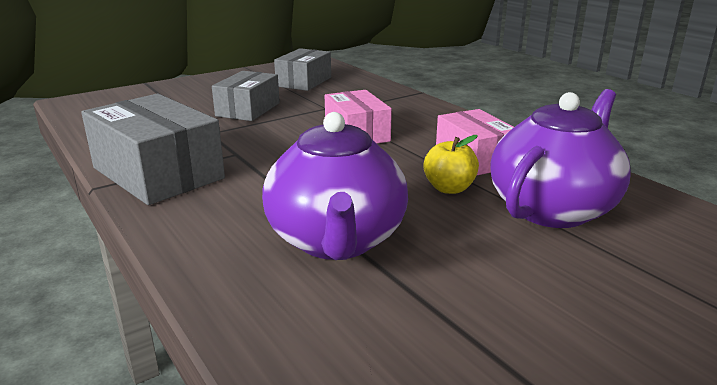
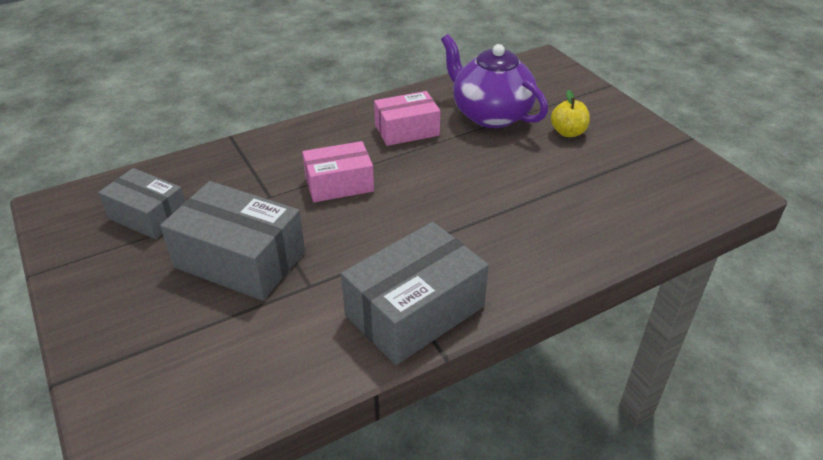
camera: 85 degrees left, 15 degrees up
grey box [212,71,280,121] -> grey box [160,181,305,301], size x1.55
purple teapot [262,112,408,260] -> none
yellow apple [423,135,479,194] -> yellow apple moved to [551,90,590,137]

